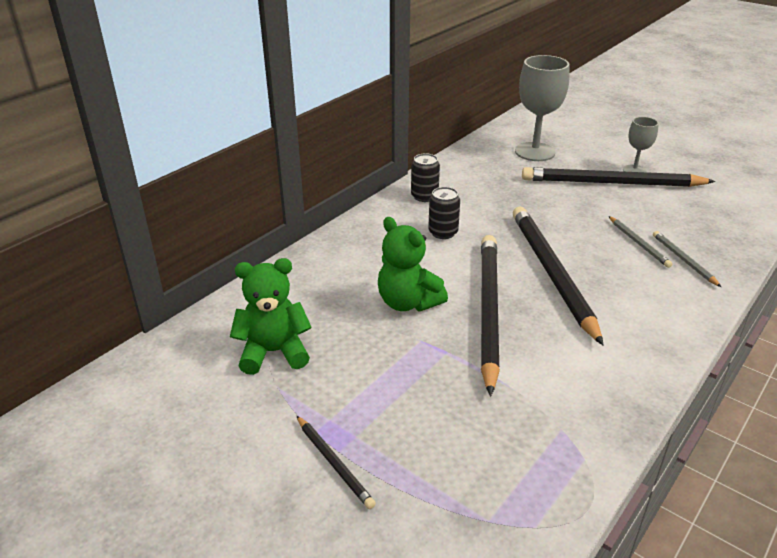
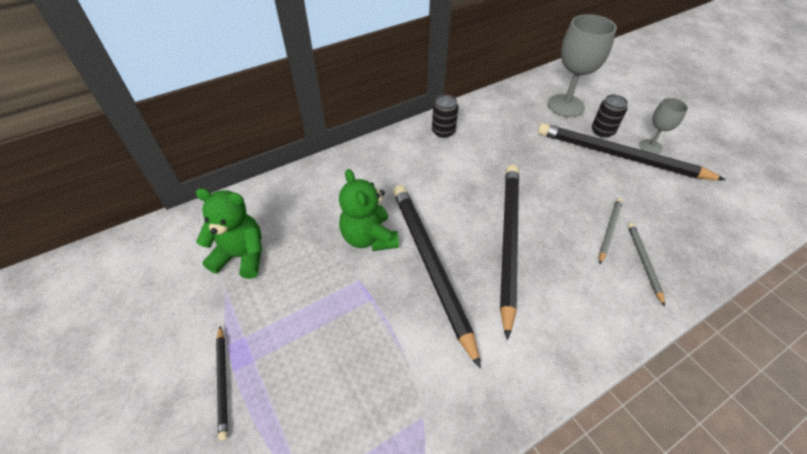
camera: 20 degrees right, 15 degrees up
black can [428,187,460,239] -> black can moved to [592,94,628,138]
black pencil [481,235,500,397] -> black pencil turned 45 degrees counterclockwise [393,185,481,369]
grey pencil [609,216,672,268] -> grey pencil turned 150 degrees counterclockwise [599,198,623,264]

